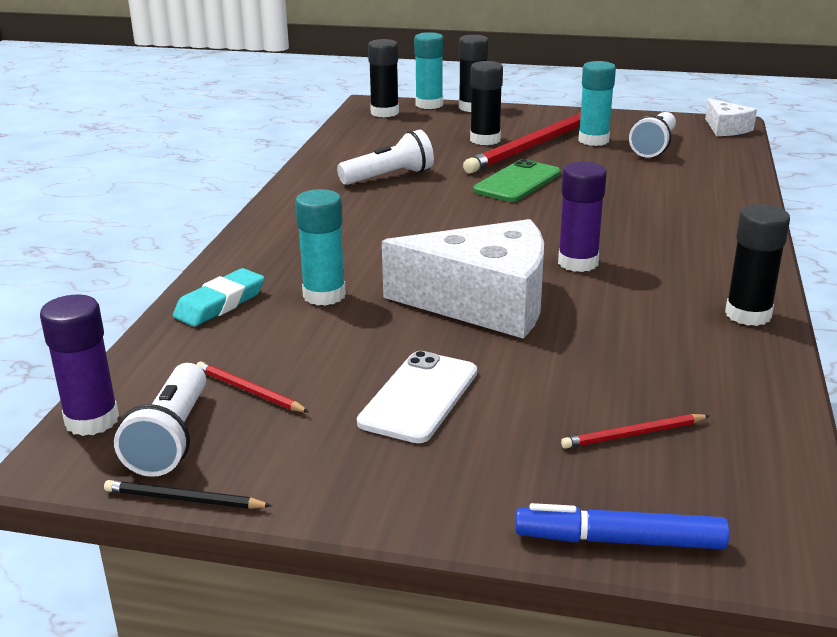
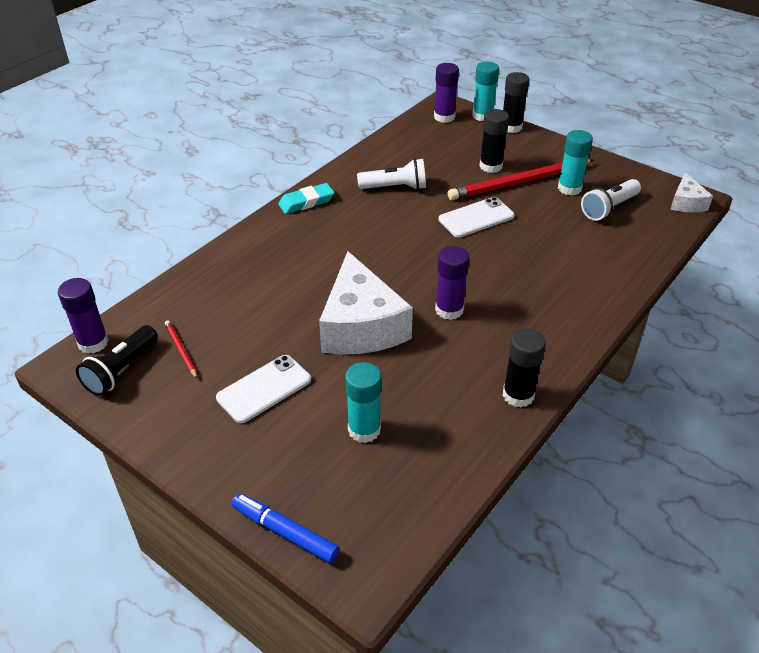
camera: 25 degrees right, 15 degrees up
black pencil [104,480,272,509] -> none
white flashlight [114,363,206,477] -> black flashlight [76,325,158,396]
turquoise eraser [173,268,265,327] -> turquoise eraser moved to [278,183,334,214]
turquoise glue stick [295,189,346,306] -> turquoise glue stick moved to [345,362,382,443]
black glue stick [368,39,399,117] -> purple glue stick [434,63,459,123]
white cheese [382,219,544,339] -> white cheese turned 45 degrees clockwise [319,251,413,354]
green phone [473,159,561,202] -> white phone [439,197,515,237]
red pencil [561,414,710,449] -> none

